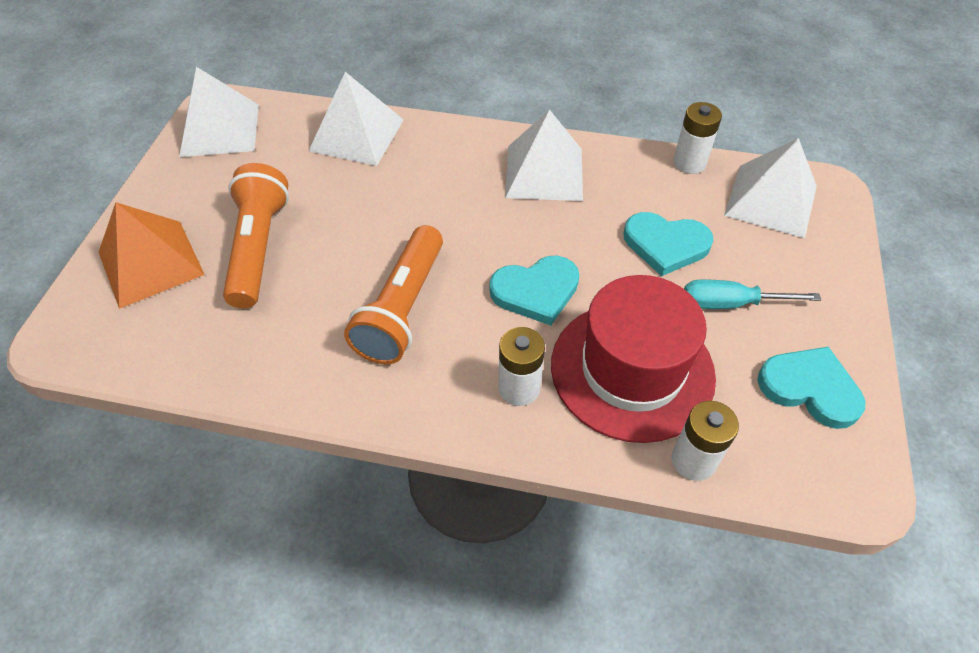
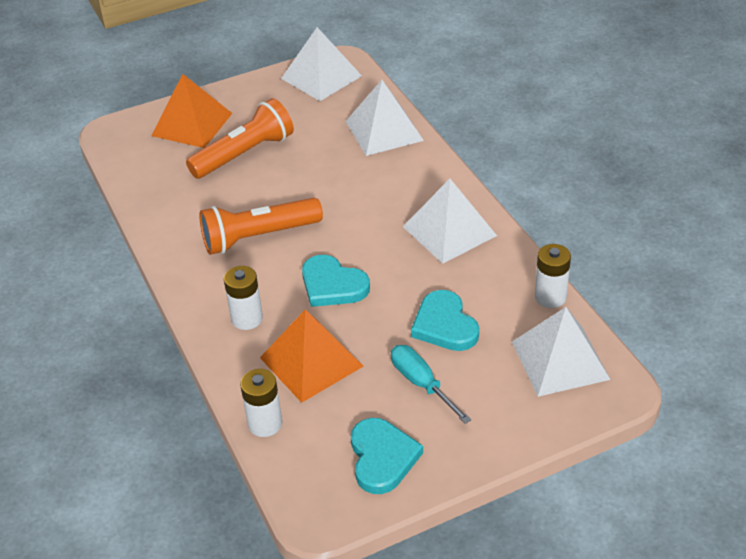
camera: 55 degrees right, 10 degrees down
red hat [551,275,716,443] -> orange pyramid [260,309,363,403]

